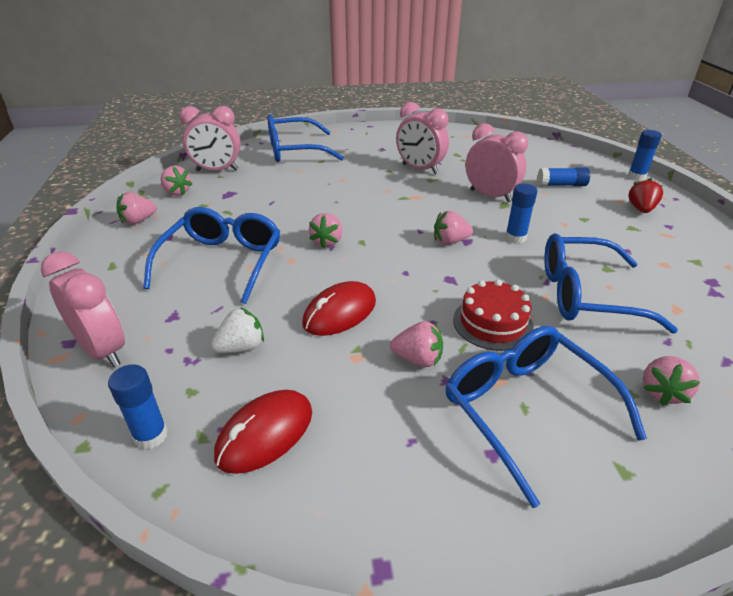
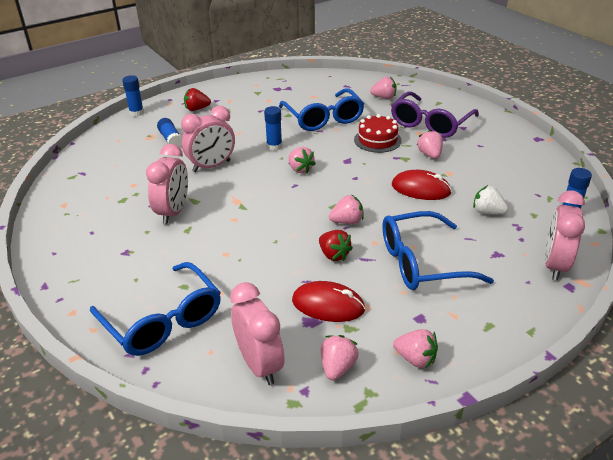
camera: 115 degrees left, 0 degrees up
red mouse [214,390,312,474] -> red mouse moved to [292,281,365,322]
blue glasses [446,326,647,508] -> purple glasses [391,91,479,138]
pink clock [465,123,528,202] -> pink clock turned 135 degrees counterclockwise [181,106,235,172]
none -> red strawberry [319,230,353,261]

